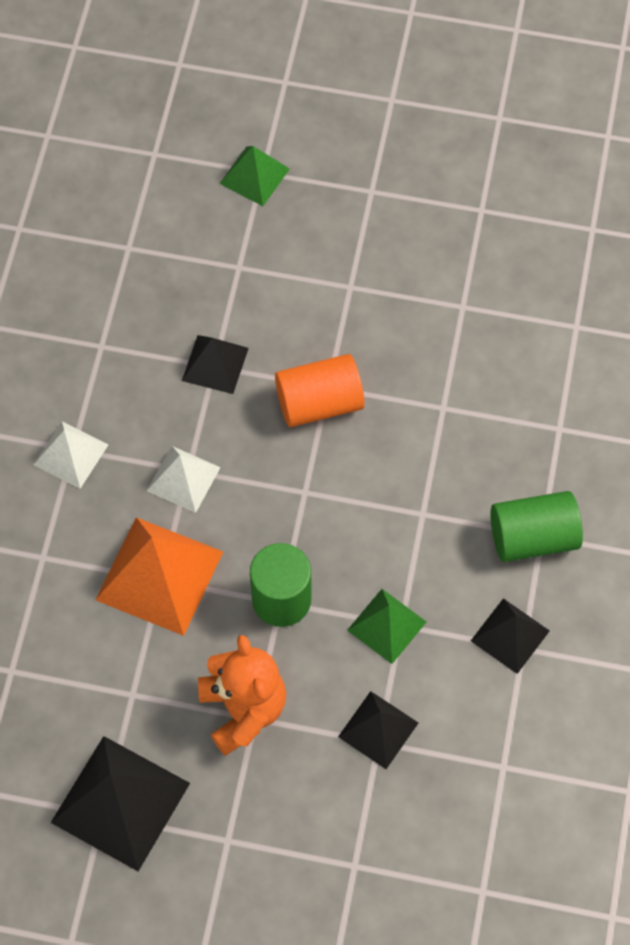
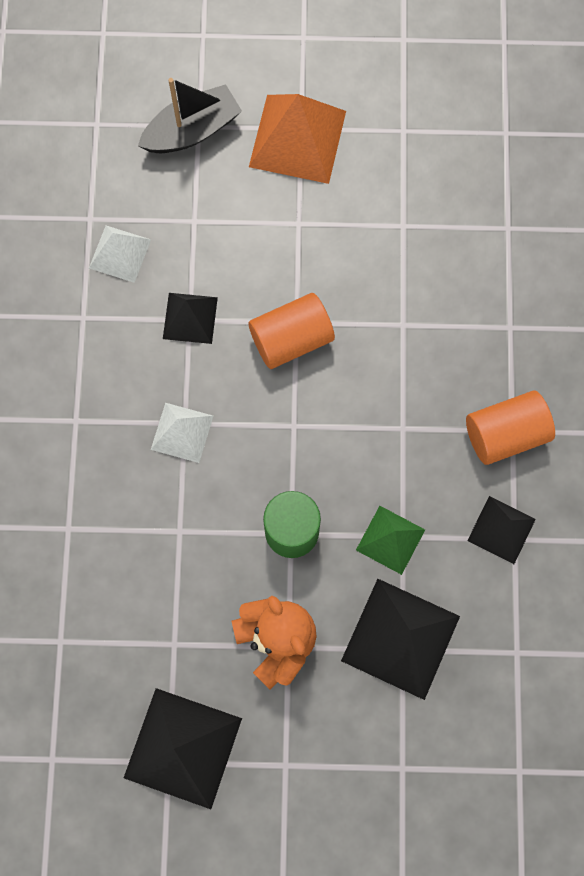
camera: 10 degrees left, 10 degrees up
white pyramid [34,422,108,489] -> white pyramid moved to [89,226,151,283]
orange pyramid [95,517,223,636] -> orange pyramid moved to [249,94,346,184]
green pyramid [219,146,290,206] -> black boat [138,78,242,153]
black pyramid [338,691,418,769] -> black pyramid [341,579,460,700], size x1.72
green cylinder [491,491,583,562] -> orange cylinder [466,391,555,465]

